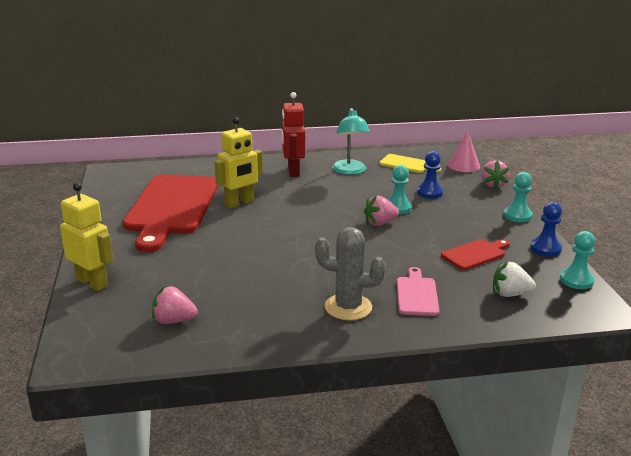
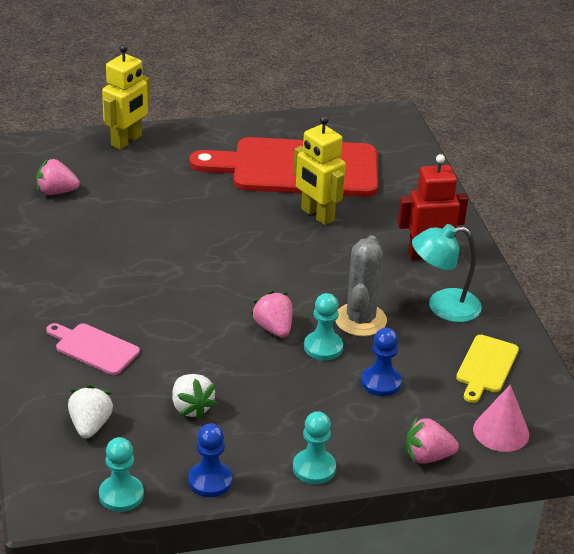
camera: 85 degrees right, 10 degrees up
pink strawberry [152,286,198,324] -> pink strawberry turned 90 degrees counterclockwise [36,158,80,195]
grey cactus [315,227,386,321] -> grey cactus moved to [336,235,387,336]
pink cutting board [397,267,439,316] -> pink cutting board turned 150 degrees counterclockwise [46,323,140,375]
red cutting board [441,239,510,270] -> white strawberry [172,374,217,420]

